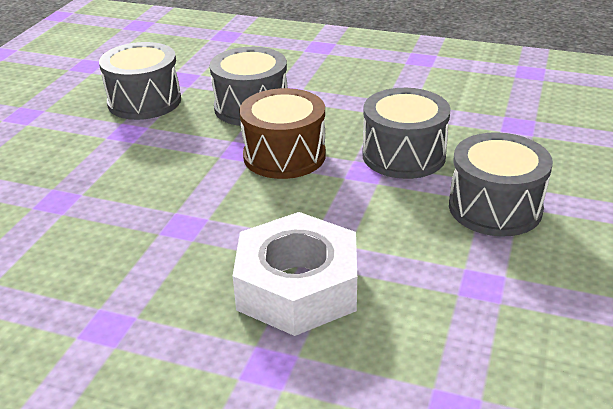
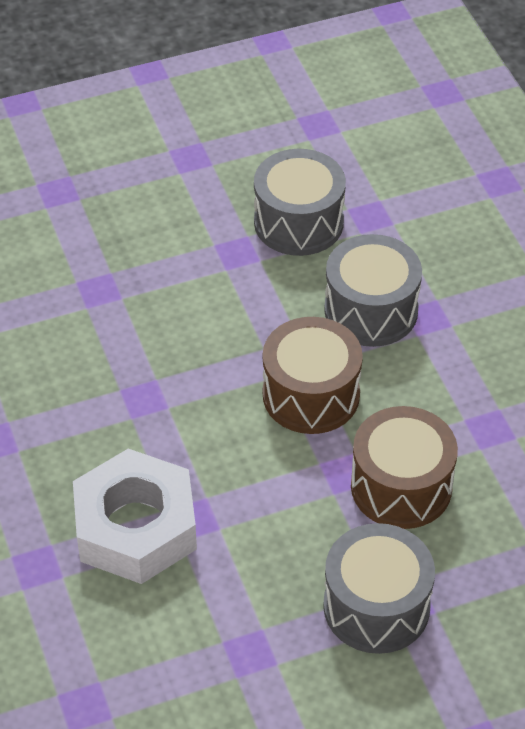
camera: 50 degrees right, 15 degrees up
grey drum [362,88,451,179] -> brown drum [351,406,458,529]

